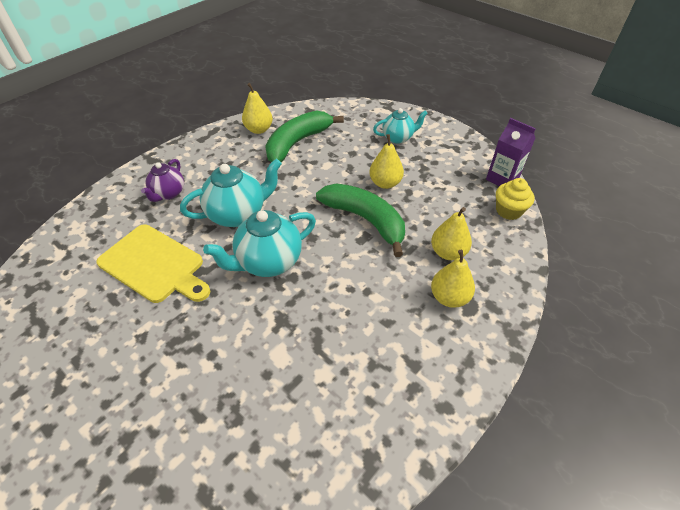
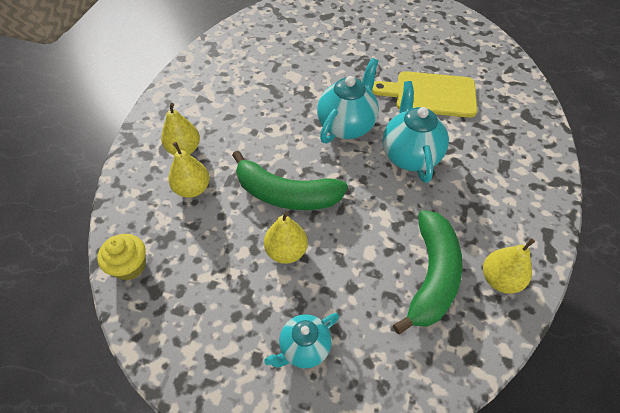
camera: 155 degrees right, 5 degrees up
purple teapot [141,159,184,202] -> none
turquoise teapot [180,159,282,227] -> turquoise teapot turned 135 degrees clockwise [383,81,449,183]
purple carton [486,118,536,186] -> none

